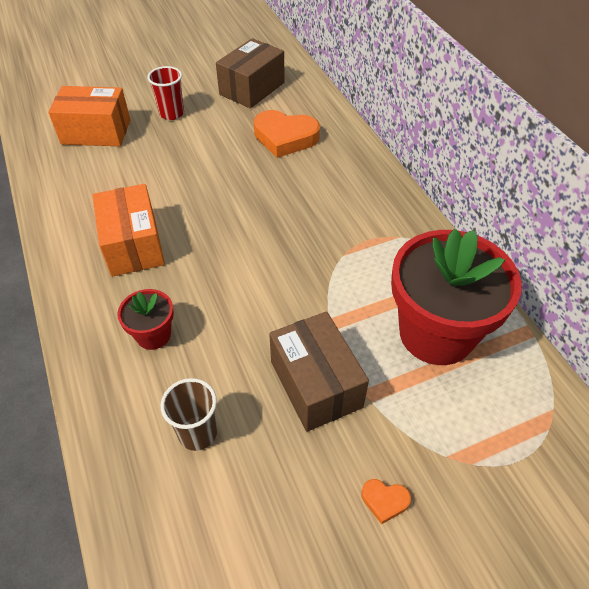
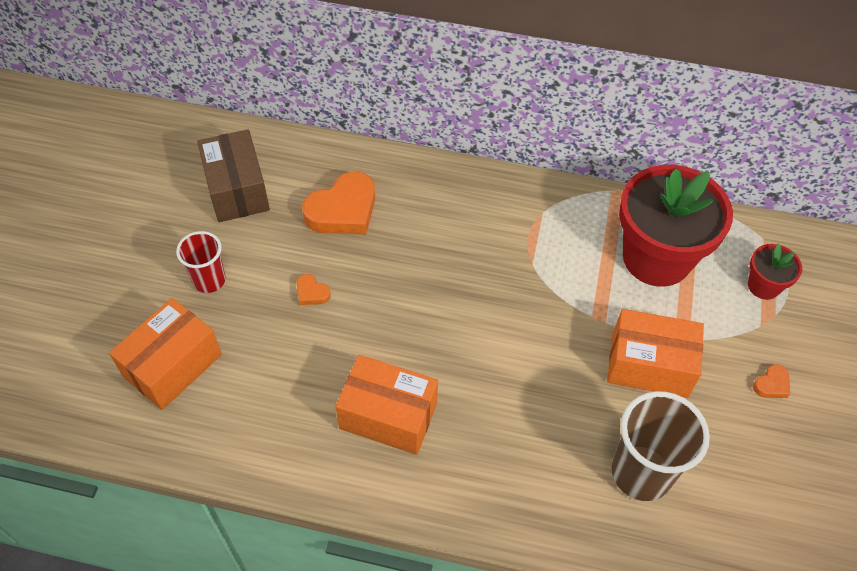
camera: 55 degrees left, 5 degrees up
red flower pot [117,289,174,350] -> red flower pot moved to [748,244,802,300]
brown cup [161,378,217,451] -> brown cup [612,391,710,501], size x1.67
brown box [269,311,369,432] -> orange box [607,309,704,398]
none -> orange heart [297,274,331,305]

